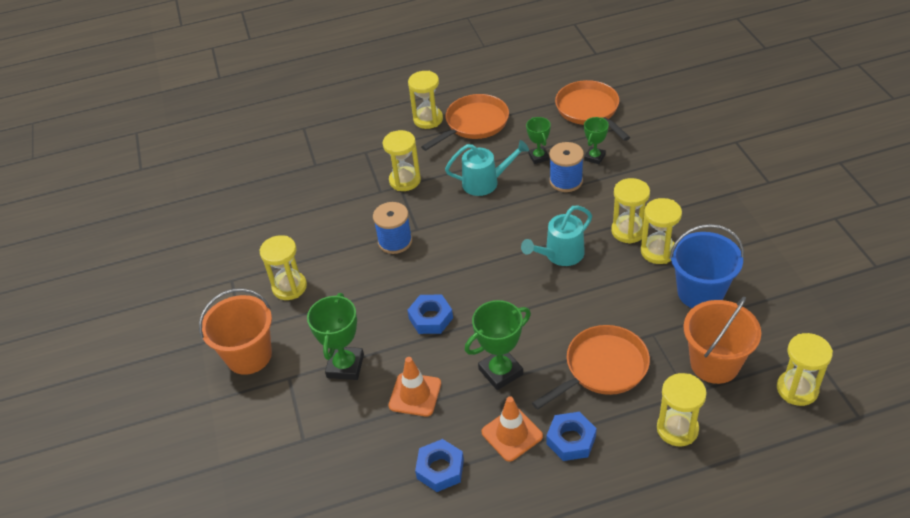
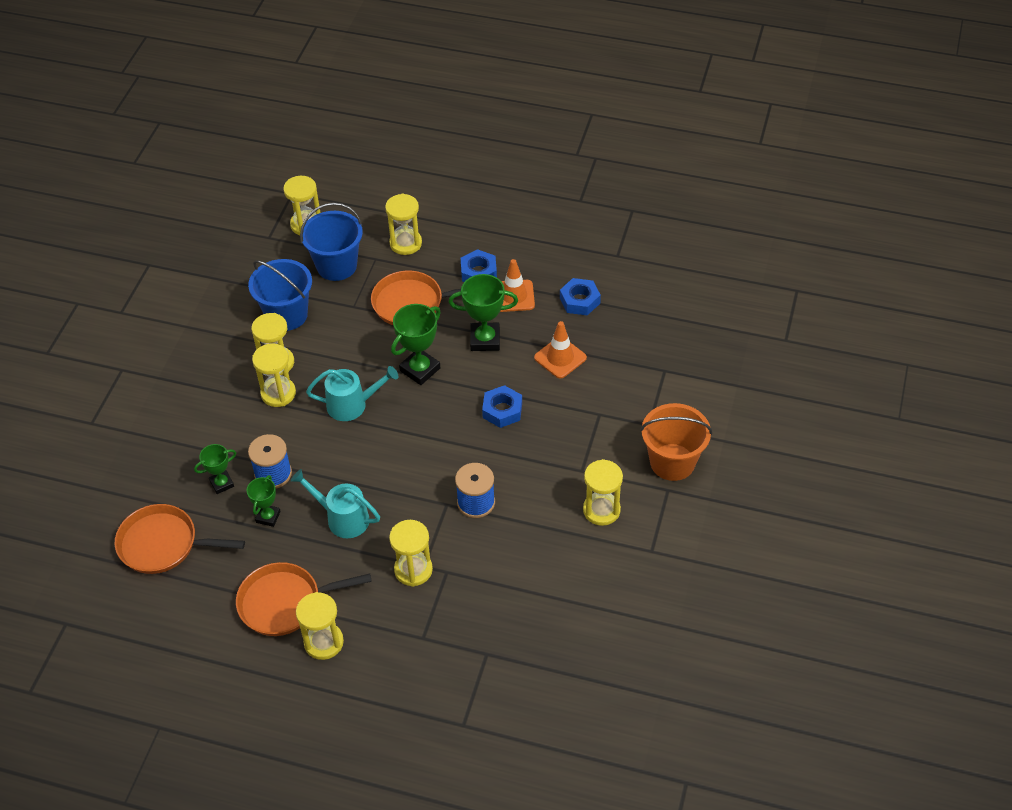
camera: 150 degrees left, 5 degrees up
green trophy [307,293,364,380] -> green trophy moved to [391,304,441,385]
orange pan [555,80,630,141] -> orange pan turned 90 degrees clockwise [115,504,245,574]
orange bucket [684,296,761,384] -> blue bucket [300,202,363,281]

